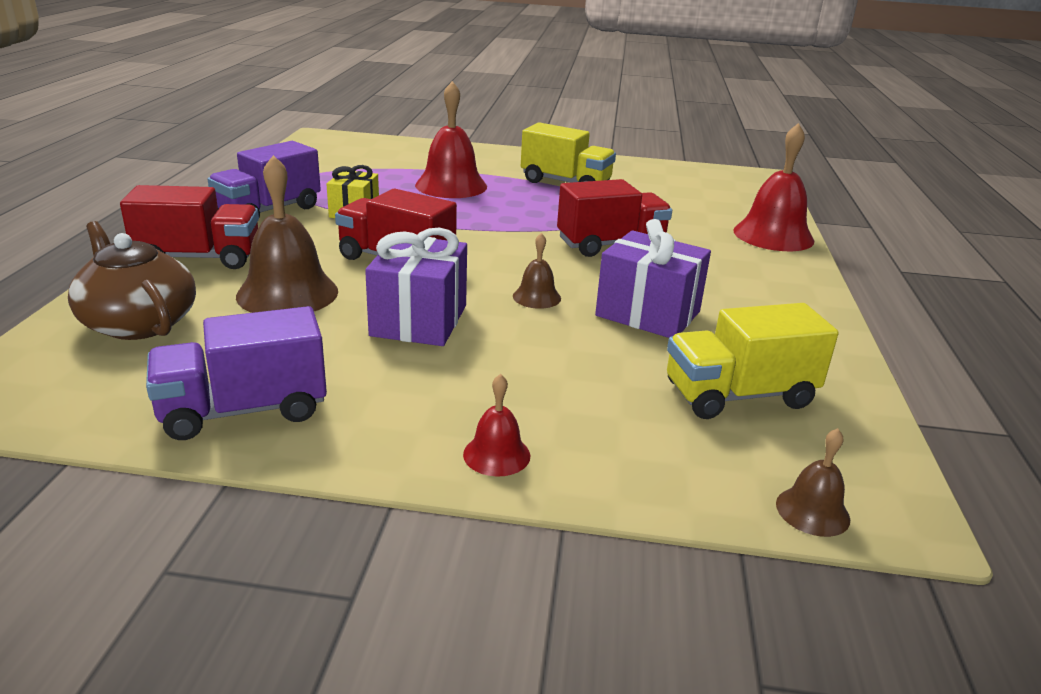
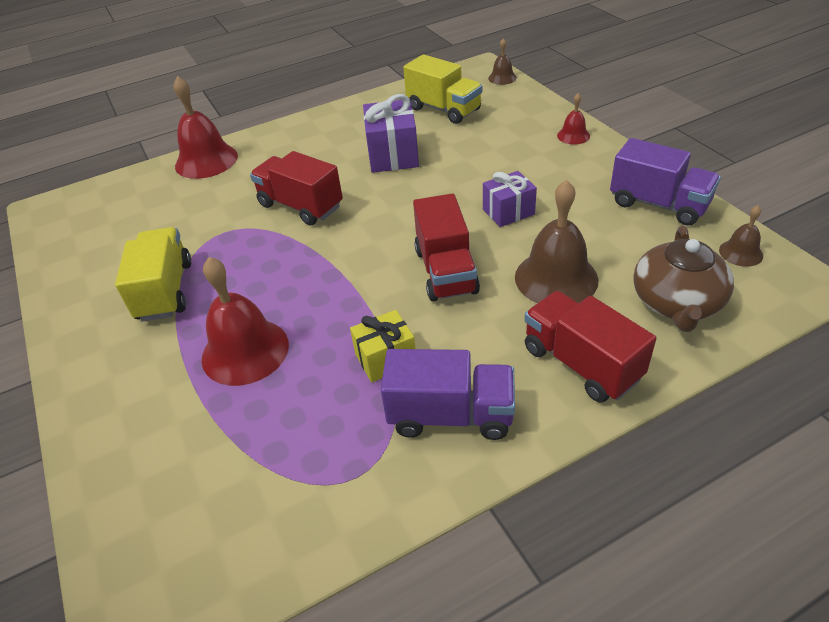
camera: 120 degrees left, 15 degrees up
purple gift [365,228,467,346] -> purple gift [483,171,537,227], size x0.65
brown bell [513,233,561,309] -> brown bell moved to [719,206,763,267]

